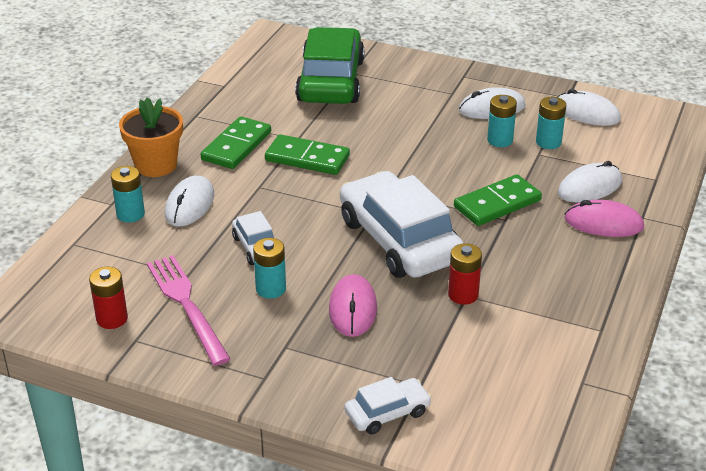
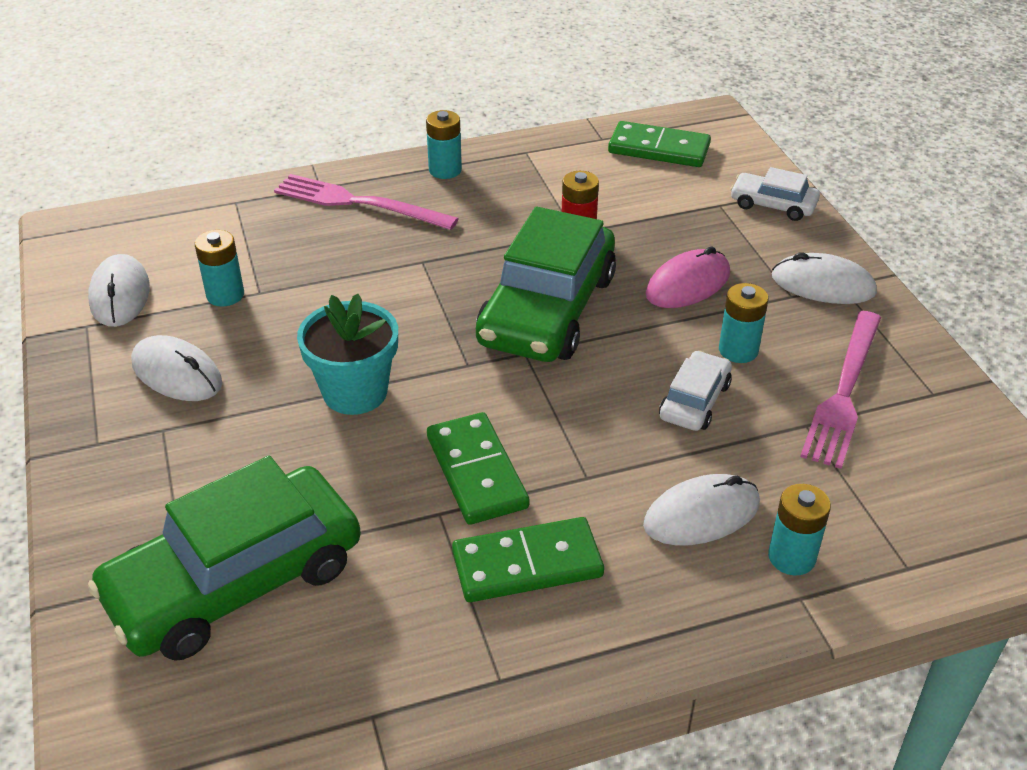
camera: 130 degrees left, 5 degrees up
red battery [89,267,128,329] -> none
orange flower pot [119,98,183,177] -> none
white car [340,171,463,278] -> green car [476,207,616,362]
green domino [454,174,542,226] -> green domino moved to [608,121,711,167]
turquoise battery [487,95,517,147] -> turquoise battery moved to [426,110,462,179]
white mouse [558,161,622,203] -> white mouse moved to [772,252,877,304]
pink mouse [564,200,644,237] -> pink fork [274,174,459,230]
none -> turquoise flower pot [297,294,398,415]

